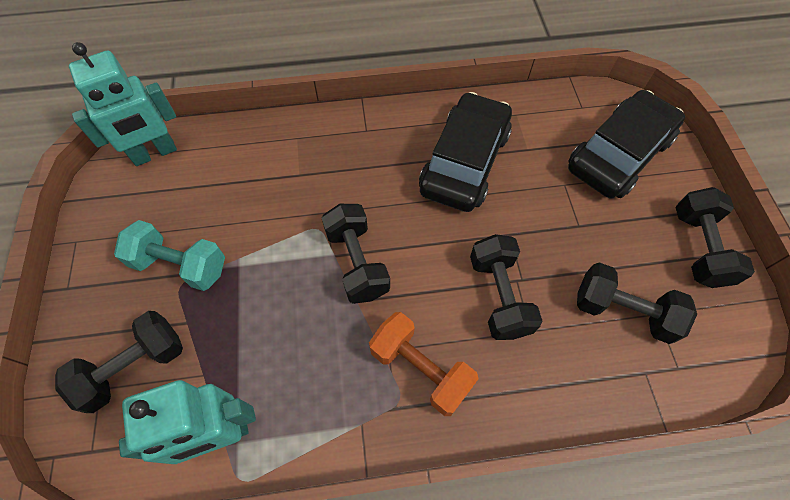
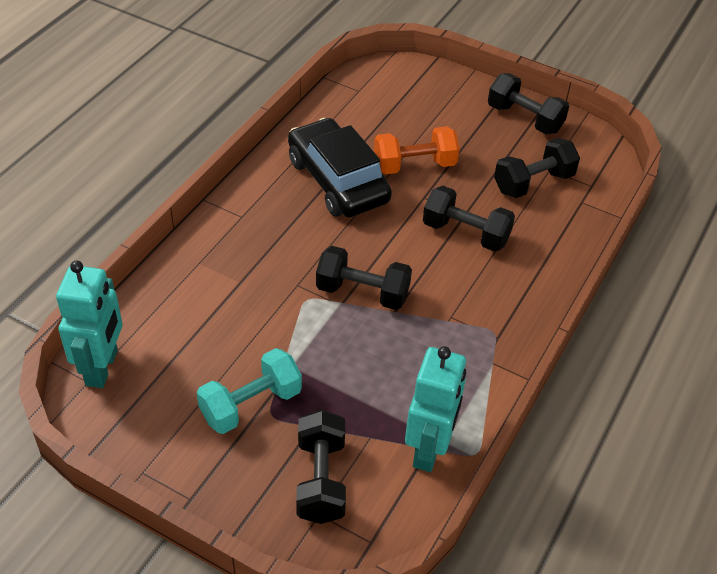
camera: 55 degrees left, 15 degrees down
orange dumbbell [369,312,479,416] -> orange dumbbell moved to [374,126,460,174]
black car [568,90,685,198] -> none

